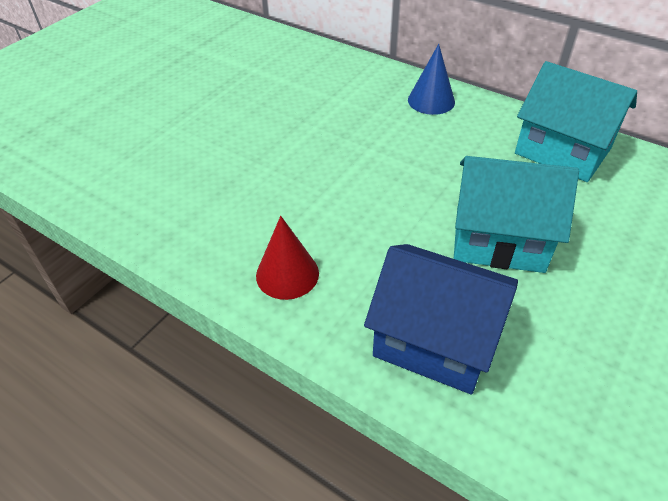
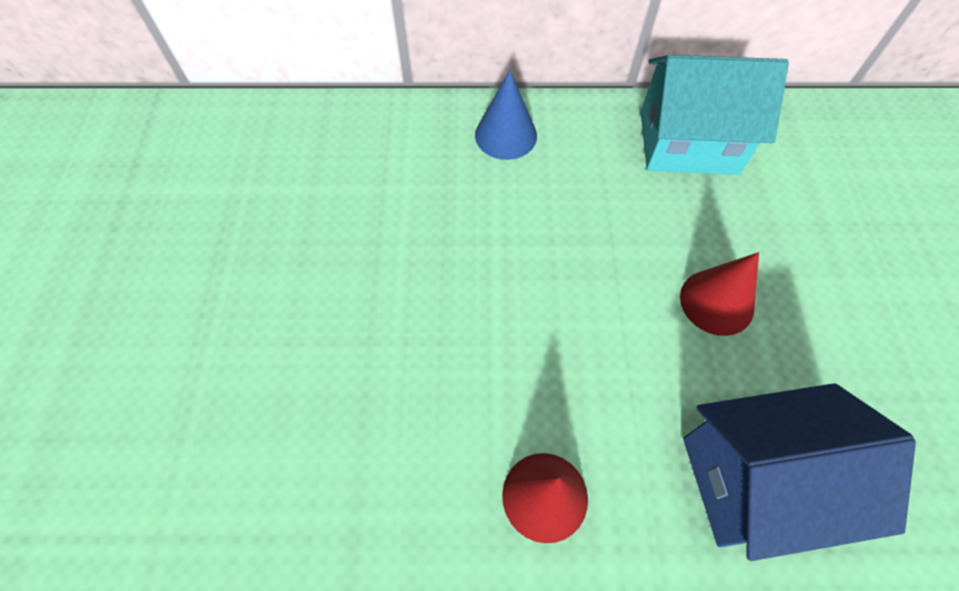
camera: 35 degrees left, 15 degrees up
turquoise house [454,156,579,273] -> red cone [680,252,759,336]

